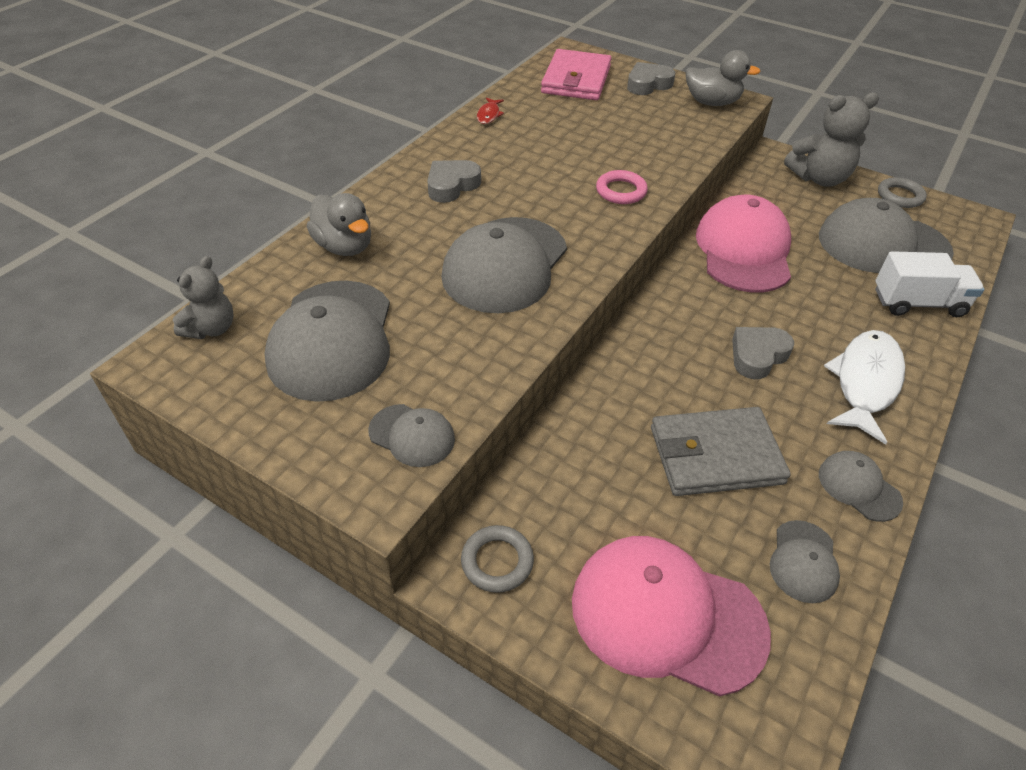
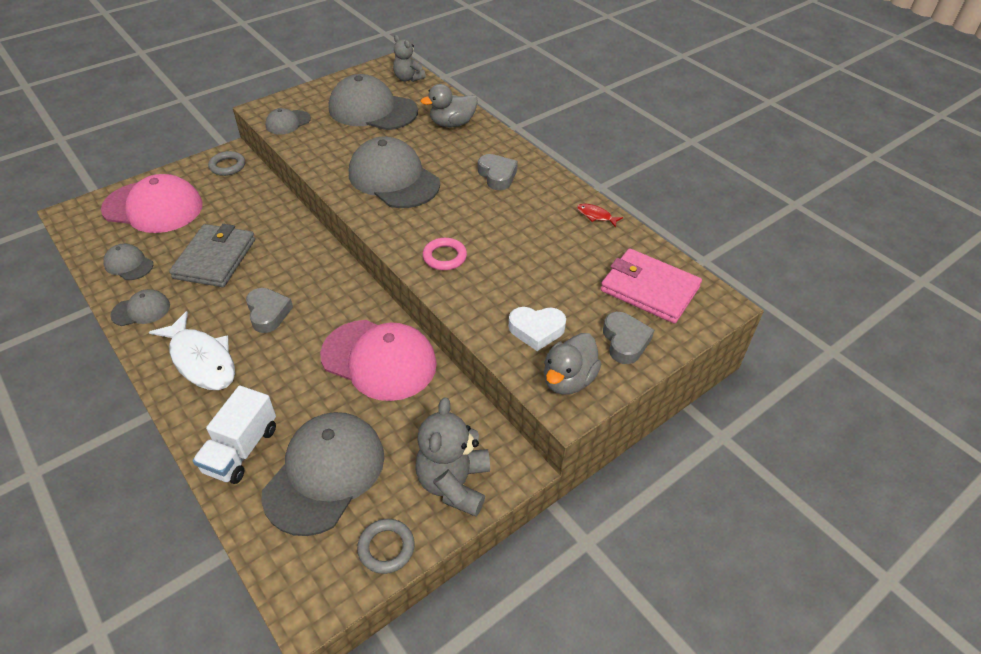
camera: 110 degrees right, 0 degrees up
pink cap [572,536,771,697] -> pink cap turned 60 degrees clockwise [101,174,203,233]
none -> white heart [509,307,566,351]

